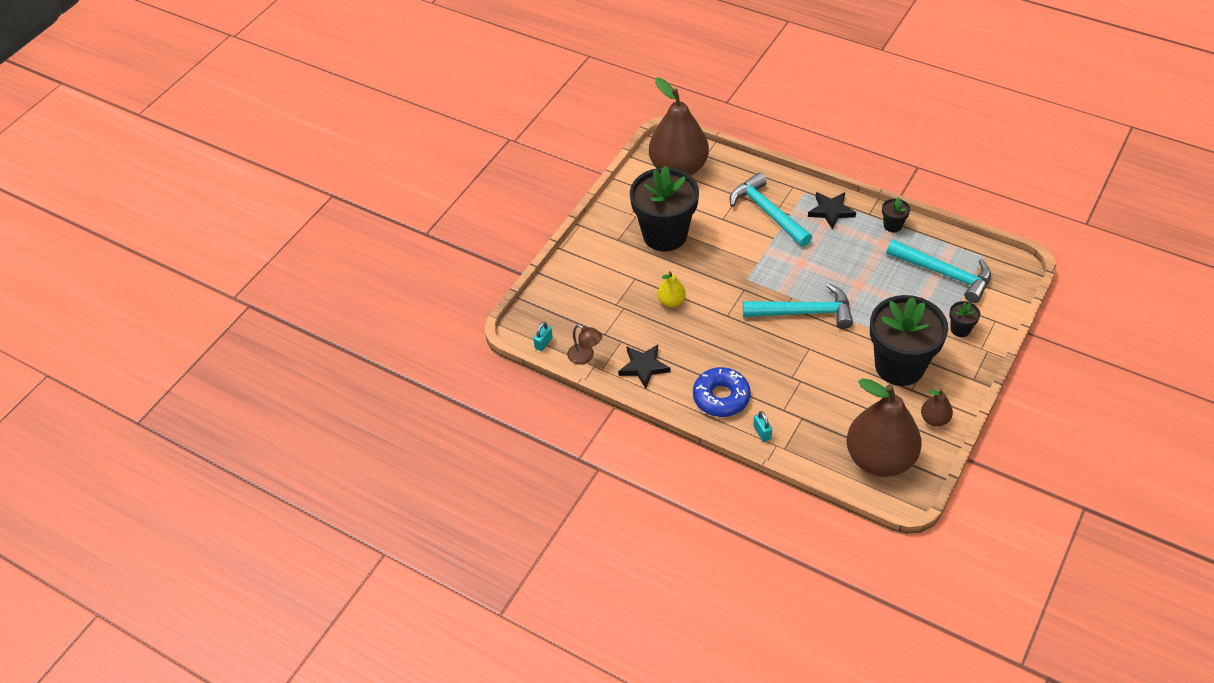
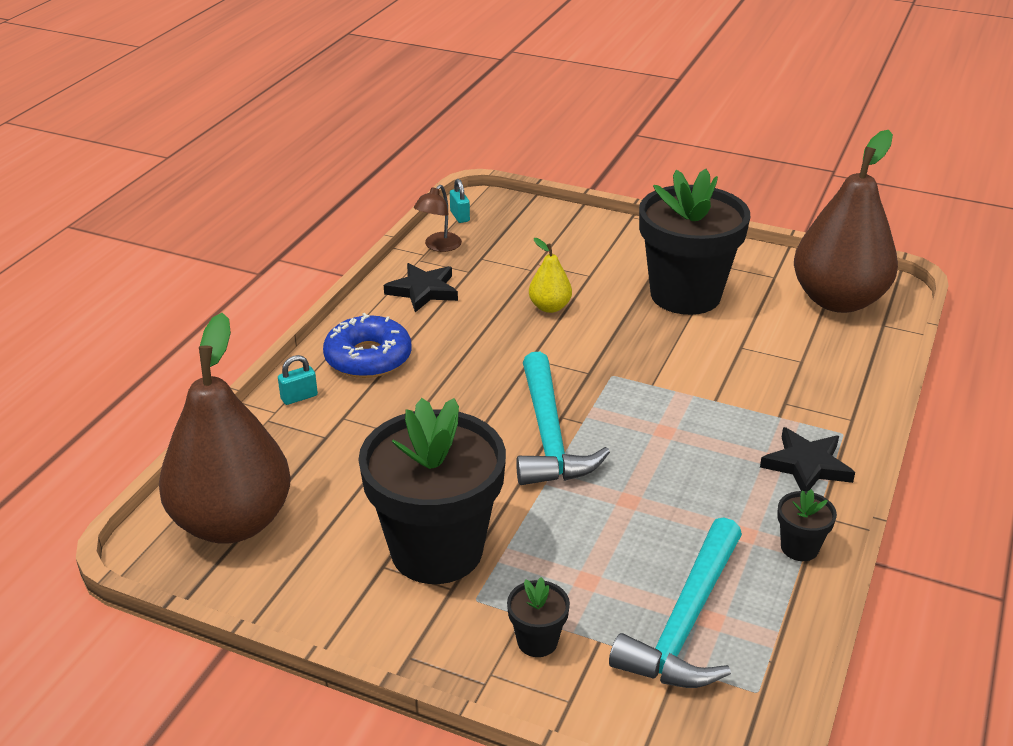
camera: 80 degrees right, 15 degrees down
turquoise padlock [533,322,553,351] -> turquoise padlock turned 45 degrees clockwise [450,179,470,223]
turquoise hammer [730,173,812,247] -> none
brown pear [921,389,953,427] -> none

